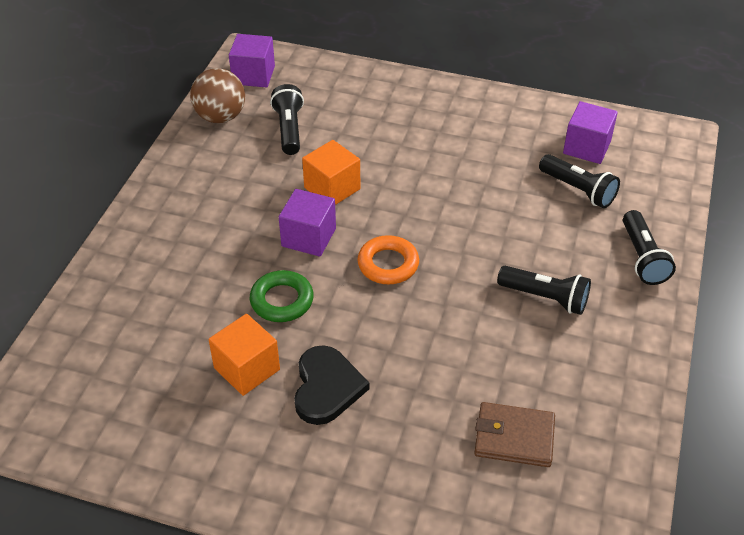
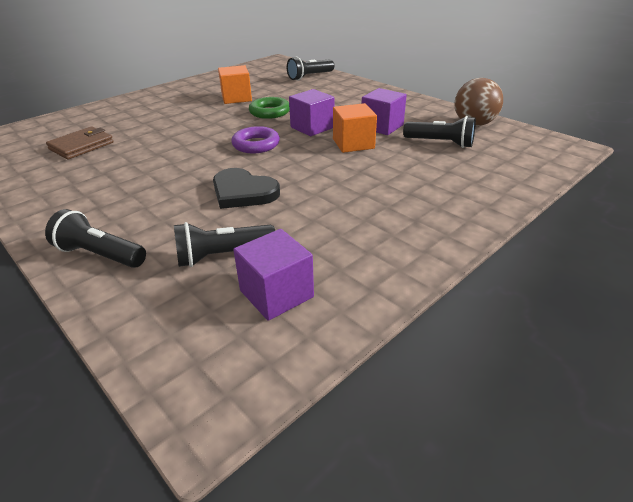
camera: 120 degrees right, 10 degrees down
purple cube [229,34,275,88] -> purple cube moved to [362,88,407,135]
black heart [294,345,369,425] -> black heart moved to [213,168,280,209]
orange ring [357,235,419,284] -> purple ring [232,126,280,153]
black flashlight [497,266,591,315] -> black flashlight moved to [287,57,334,80]

